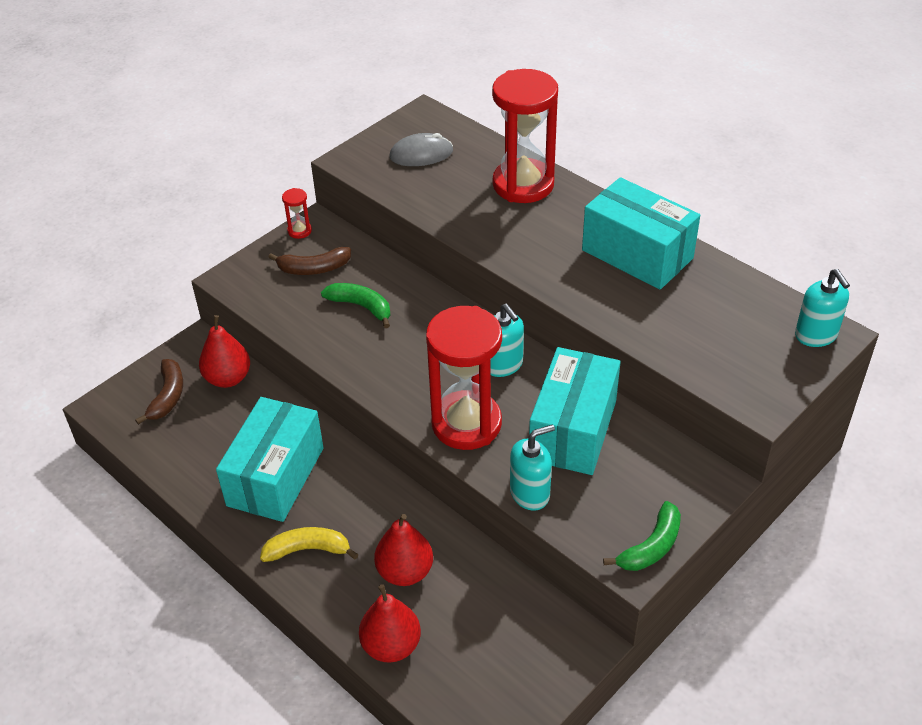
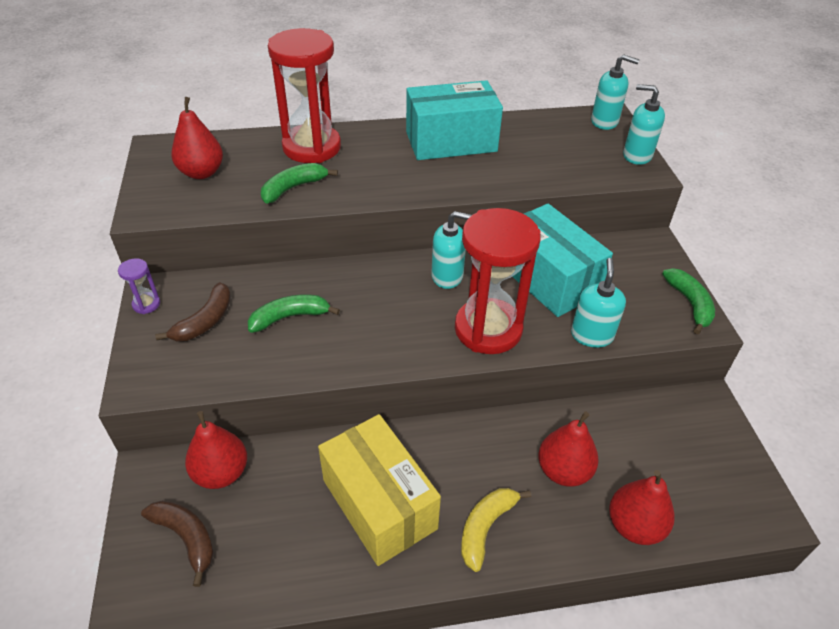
camera: 55 degrees left, 0 degrees up
turquoise box [216,397,323,522] -> yellow box [318,414,441,566]
red hourglass [282,188,312,239] -> purple hourglass [118,258,160,314]
grey mouse [389,133,453,166] -> red pear [171,97,223,179]
none -> green banana [261,163,338,204]
none -> turquoise soap dispenser [623,84,665,165]

